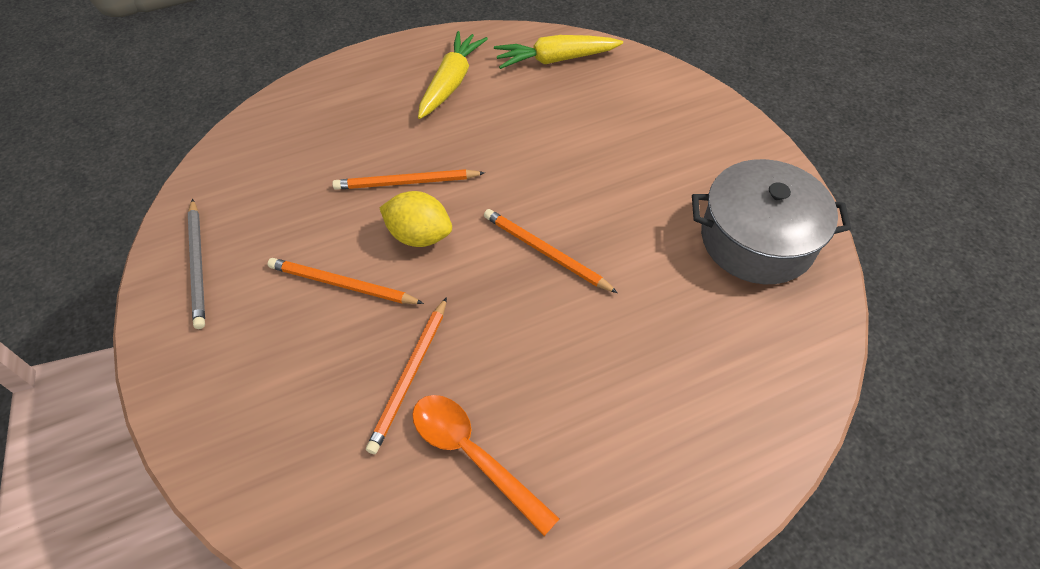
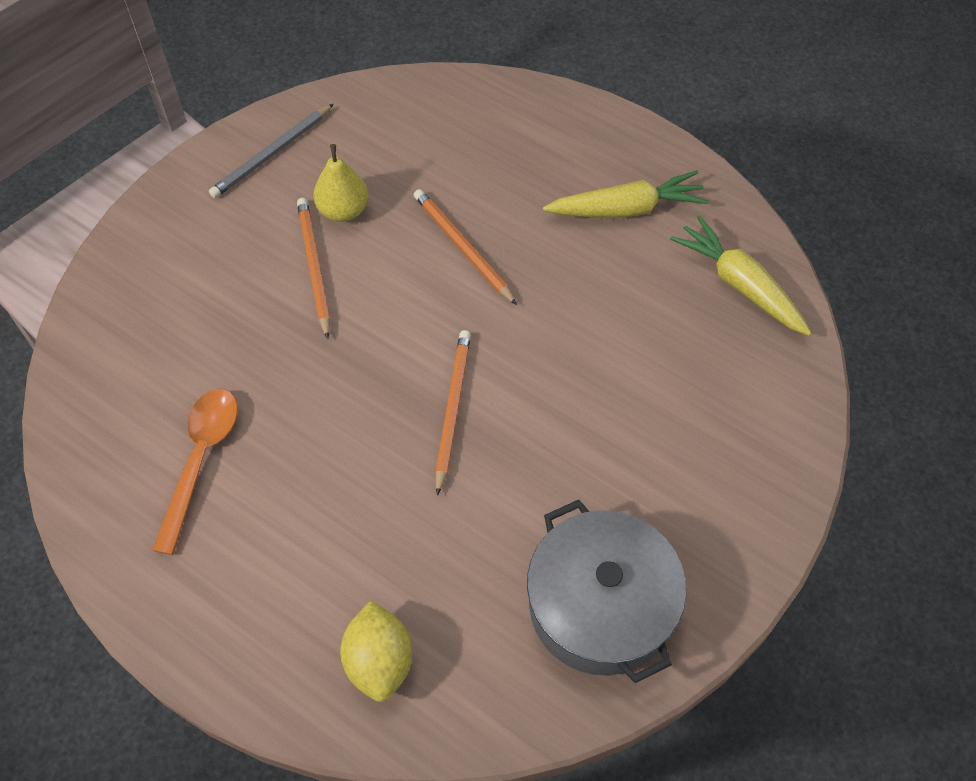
camera: 60 degrees right, 5 degrees up
orange pencil [366,297,447,454] -> none
yellow lemon [379,191,452,247] -> yellow lemon moved to [340,601,412,702]
none -> yellow pear [313,144,368,222]

